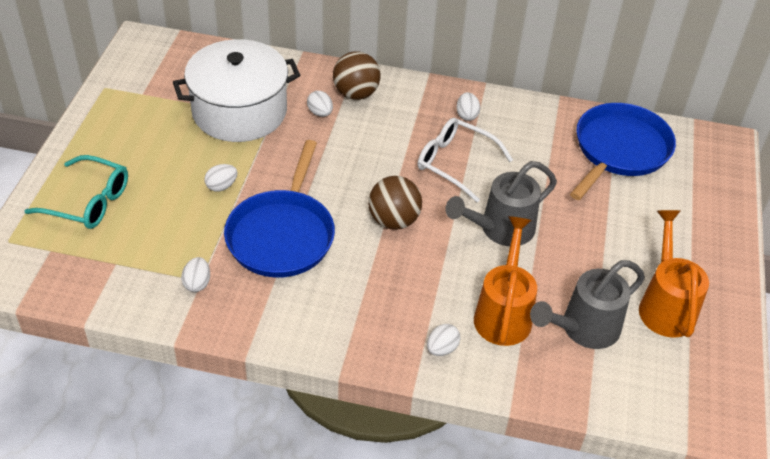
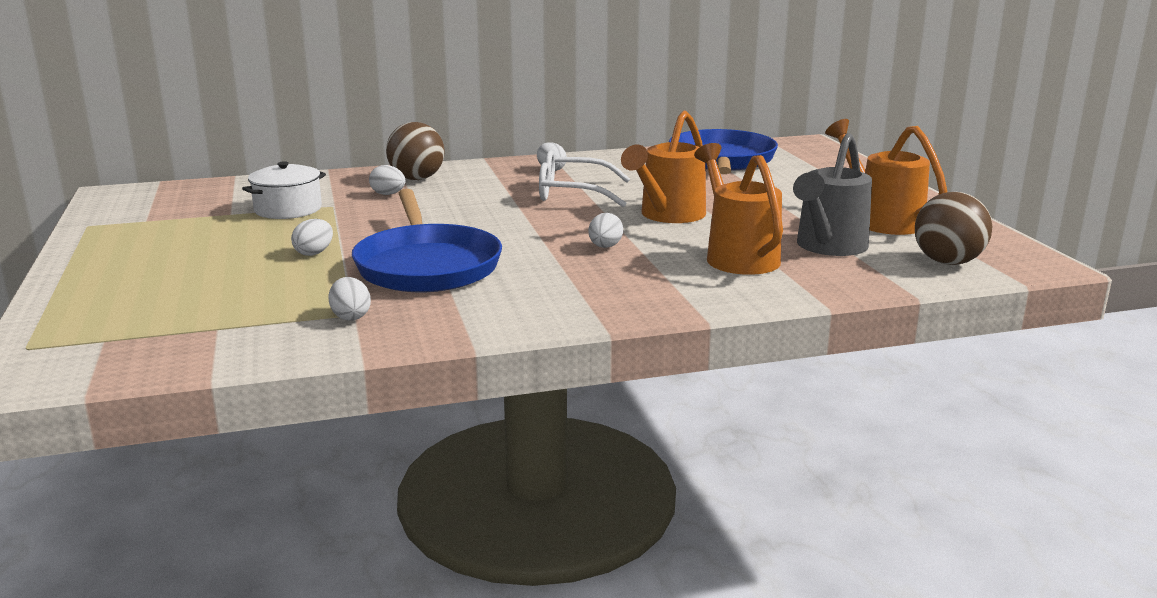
camera: 25 degrees left, 25 degrees down
turquoise glasses [25,155,128,229] -> none
white pot [173,39,300,142] -> white pot [242,162,326,219], size x0.54
brown ball [368,176,422,230] -> brown ball moved to [915,192,992,265]
white egg [427,324,461,356] -> white egg moved to [588,213,623,248]
grey watering can [445,161,557,246] -> orange watering can [621,111,706,223]

